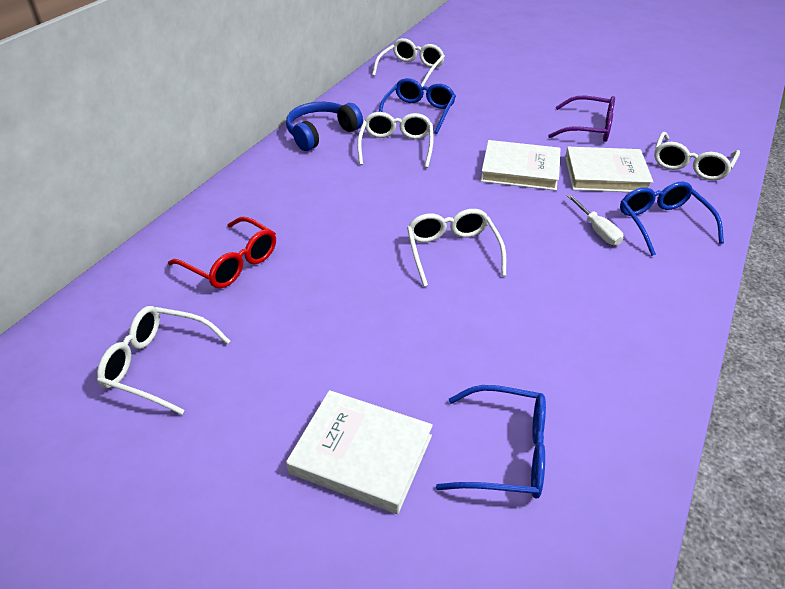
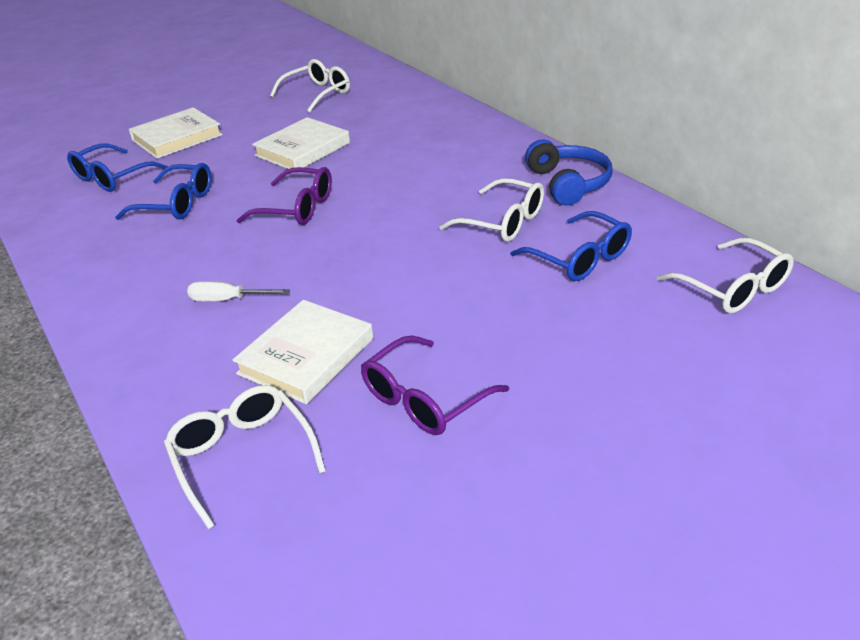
camera: 120 degrees right, 5 degrees down
red glasses [168,217,276,288] -> none
white glasses [407,209,506,287] -> purple glasses [236,167,332,225]
white book [481,140,561,191] -> white book moved to [252,117,350,169]
blue glasses [620,182,724,256] -> blue glasses moved to [115,163,212,220]

